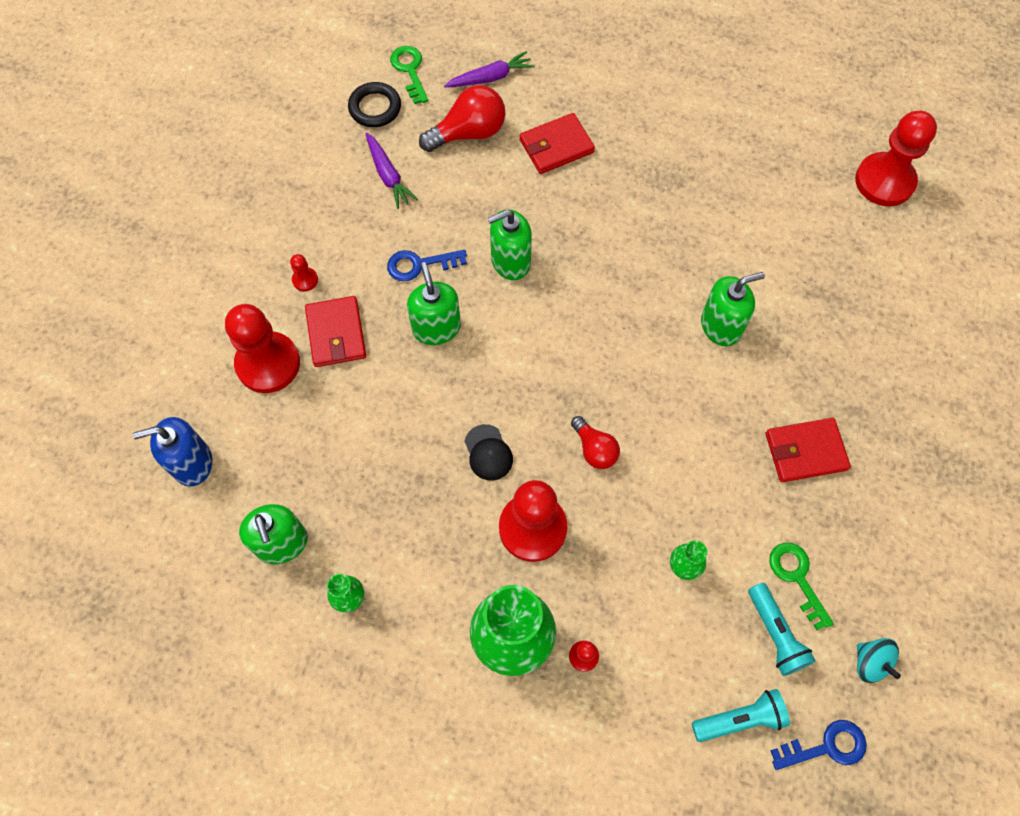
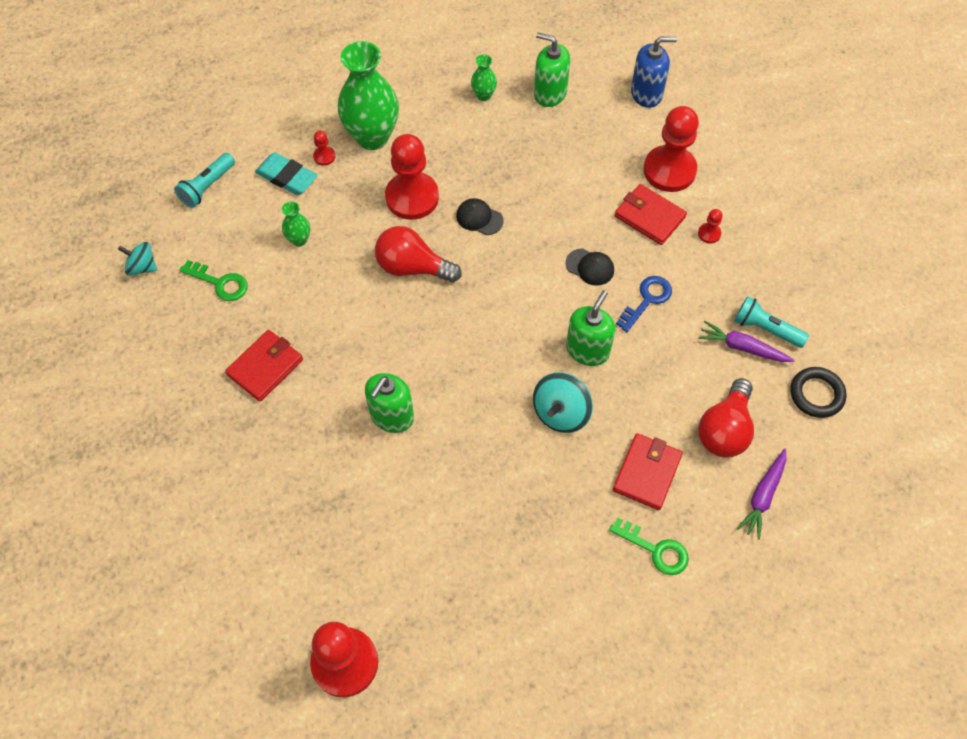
camera: 140 degrees right, 5 degrees down
blue soap dispenser [133,417,212,487] -> blue soap dispenser turned 45 degrees clockwise [631,37,677,108]
green key [390,46,428,104] -> green key moved to [609,518,689,575]
green soap dispenser [407,262,461,345] -> black cap [566,248,614,286]
red light bulb [571,416,620,469] -> red light bulb [375,226,461,282], size x1.61
turquoise flashlight [748,583,816,676] -> turquoise flashlight moved to [734,296,809,348]
blue key [770,720,867,770] -> none
none -> turquoise eraser [255,152,318,195]
none -> turquoise spinning top [533,372,593,433]

